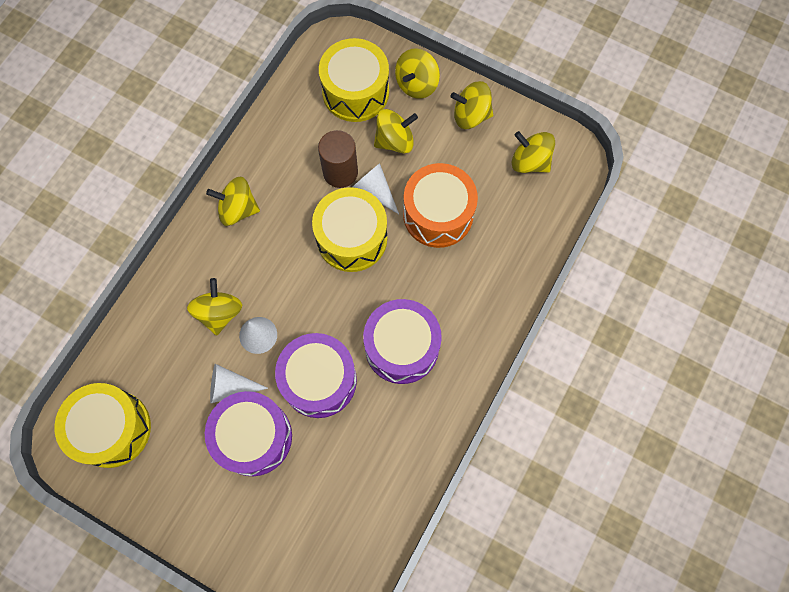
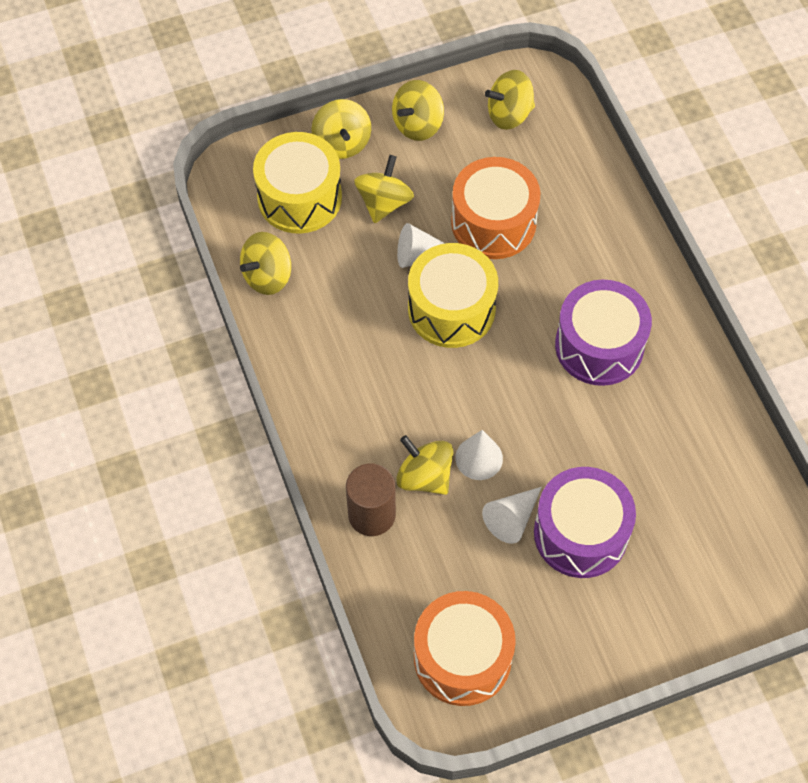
camera: 50 degrees left, 10 degrees down
yellow drum [54,383,151,468] -> orange drum [414,591,516,706]
yellow spinning top [206,177,260,226] -> yellow spinning top moved to [240,232,291,295]
purple drum [275,333,357,418] -> none
brown cylinder [318,130,358,188] -> brown cylinder moved to [346,463,396,536]

